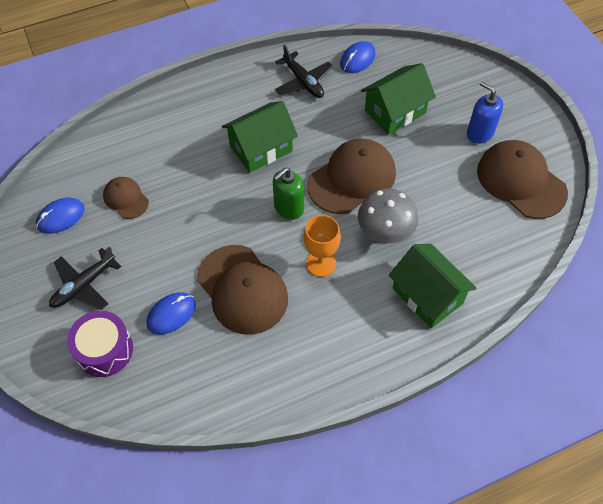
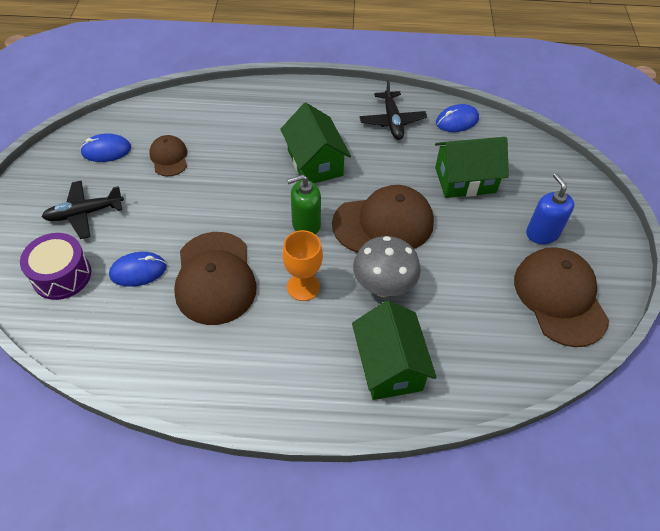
camera: 25 degrees right, 5 degrees down
green house [222,101,298,173] -> green house turned 75 degrees clockwise [280,103,351,183]

